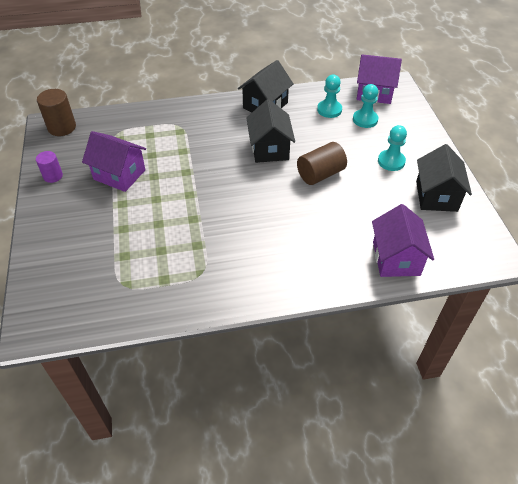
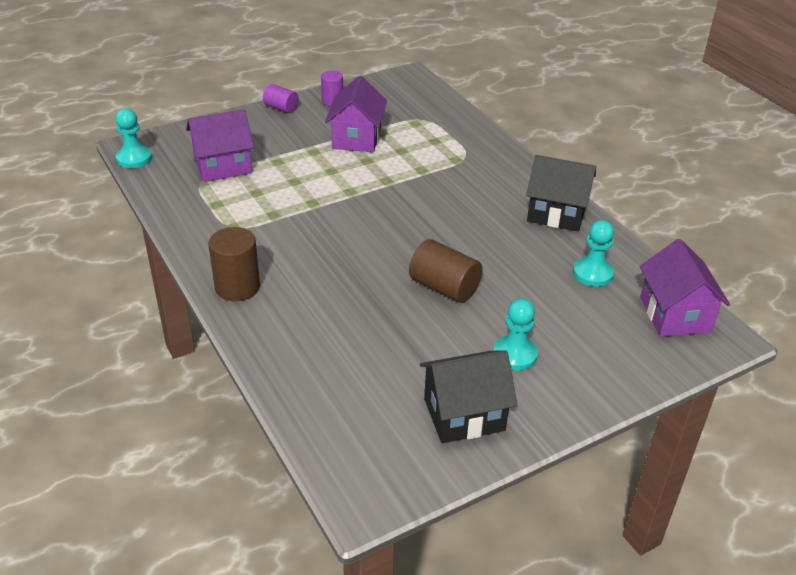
camera: 70 degrees right, 10 degrees down
brown cylinder [37,89,76,136] -> brown cylinder moved to [208,227,260,301]
black house [246,99,295,163] -> none
turquoise pawn [353,84,379,128] -> turquoise pawn moved to [116,109,152,168]
purple house [372,204,434,277] -> purple house moved to [186,109,254,182]
none -> purple cylinder [263,84,299,113]

